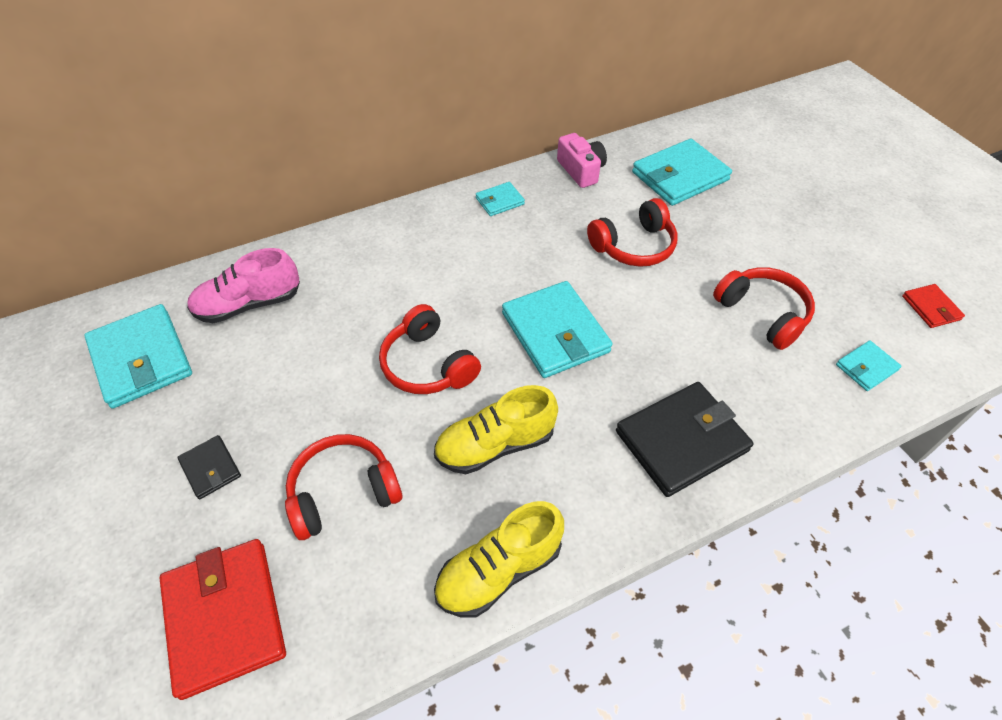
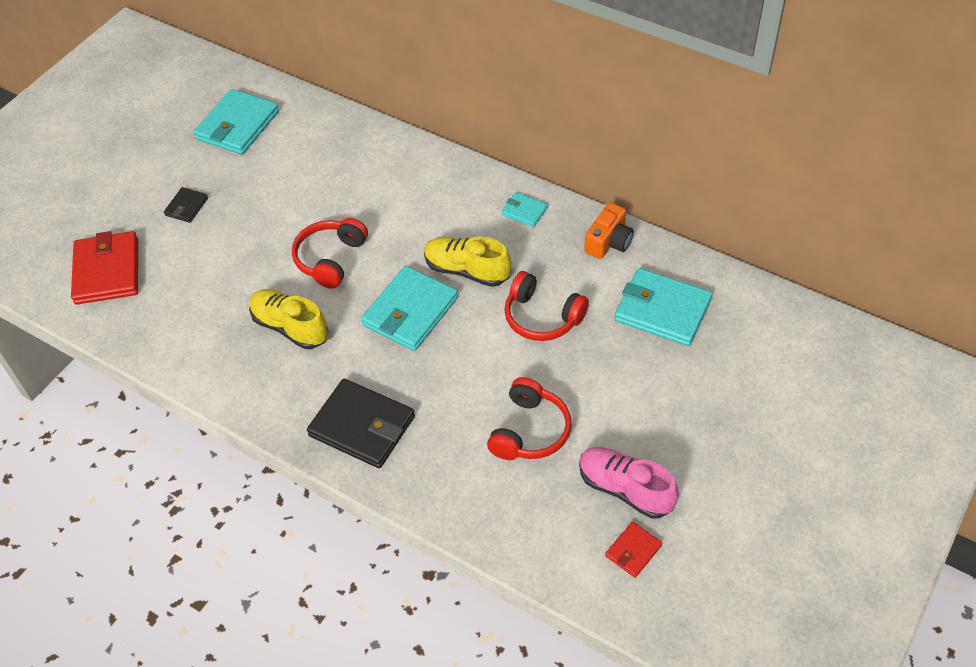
camera: 60 degrees right, 0 degrees up
red wallet [160,539,286,700] -> red wallet turned 45 degrees counterclockwise [71,231,138,305]
pink shoe [187,248,300,323] -> pink shoe moved to [579,447,679,519]
red headphones [285,434,402,540] -> none
yellow shoe [434,501,564,618] -> yellow shoe moved to [424,237,511,287]
pink camera [557,133,607,188] -> orange camera [584,203,634,259]
turquoise wallet [836,340,902,391] -> none

